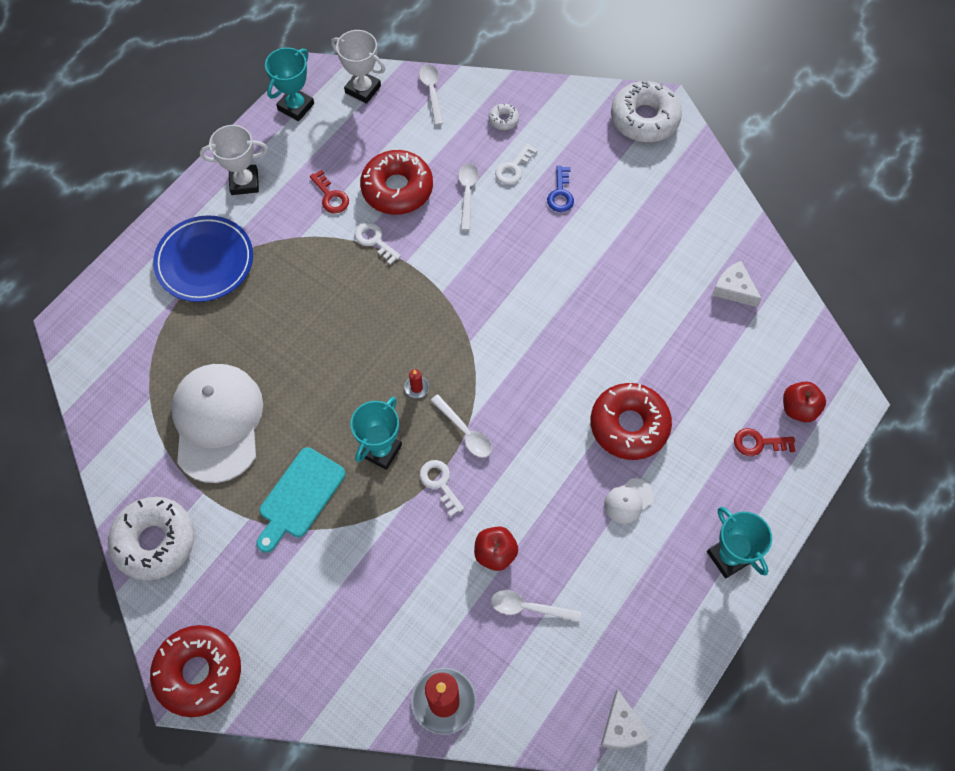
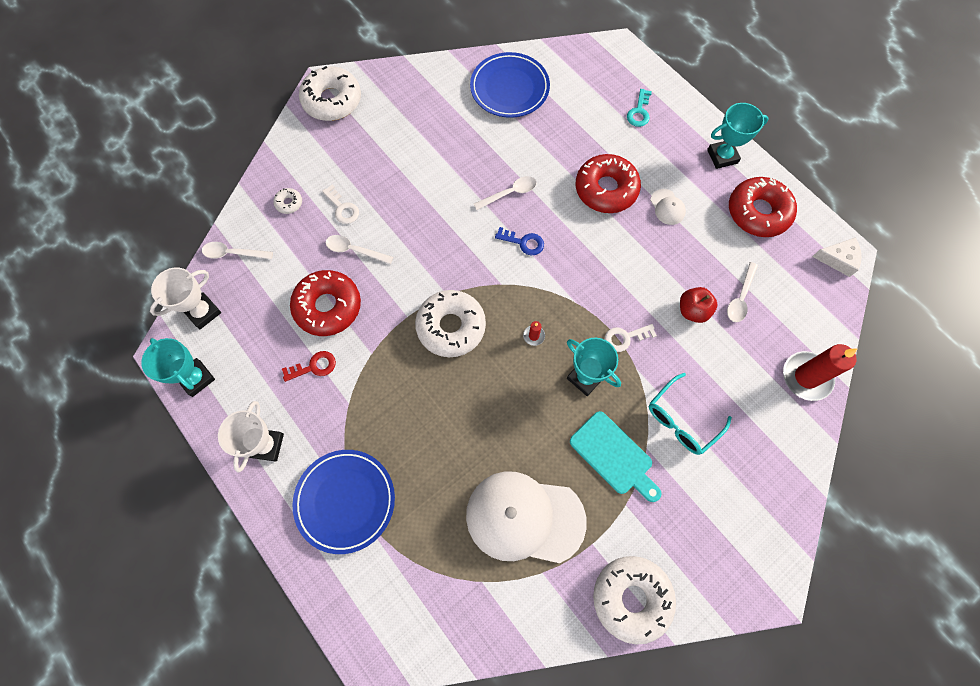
camera: 75 degrees left, 5 degrees up
red donut [150,625,241,717] -> red donut moved to [729,177,797,237]
white key [355,222,401,265] -> none
white spoon [430,394,492,457] -> white spoon moved to [474,176,537,210]
blue key [547,166,574,212] -> blue key moved to [495,227,544,255]
white cheese [712,261,762,307] -> blue plate [470,52,550,118]
red key [734,428,795,456] -> turquoise key [627,89,652,127]
red apple [783,381,826,422] -> none
none -> white donut [415,290,486,357]
none -> turquoise glasses [649,373,732,455]

